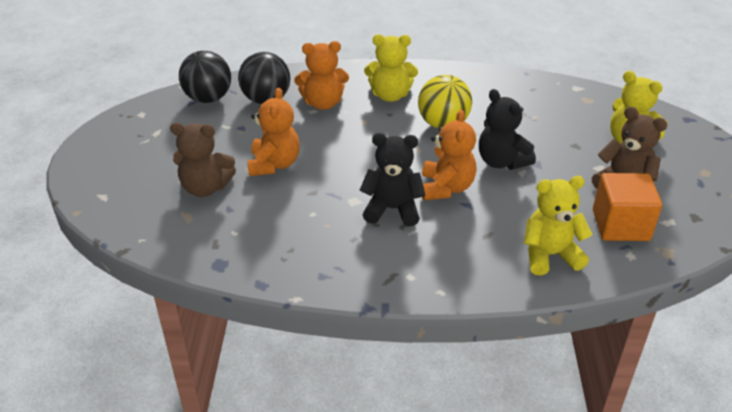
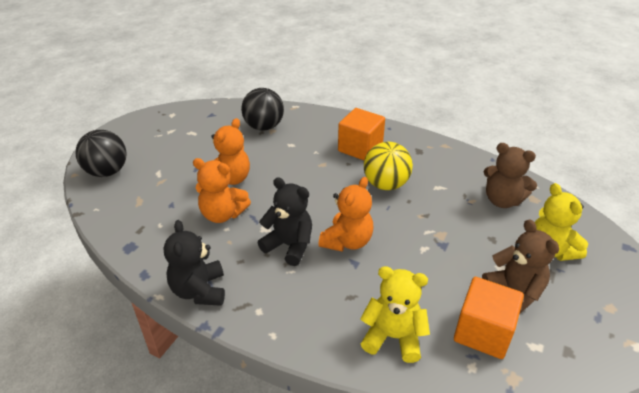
camera: 25 degrees right, 0 degrees up
brown teddy bear [170,122,236,197] -> brown teddy bear moved to [484,143,537,208]
black ball [179,51,231,103] -> black ball moved to [76,130,127,177]
orange teddy bear [294,41,349,110] -> orange teddy bear moved to [193,158,251,223]
yellow teddy bear [364,34,418,102] -> orange cube [338,108,385,160]
black teddy bear [479,89,536,170] -> black teddy bear moved to [164,220,225,306]

